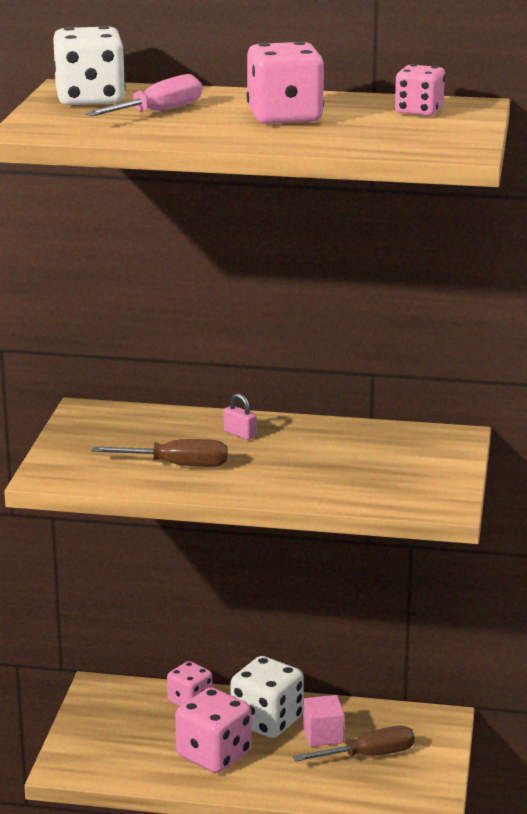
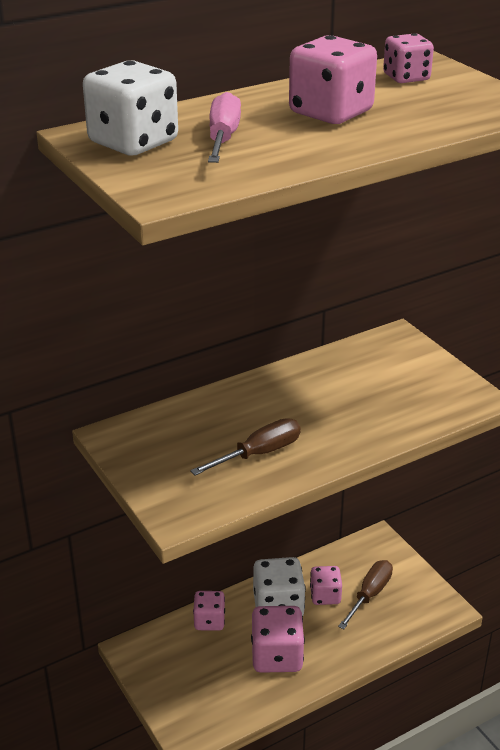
camera: 40 degrees left, 10 degrees up
pink padlock [224,393,257,440] -> none
pink cube [303,695,345,747] -> pink dice [310,566,342,605]

